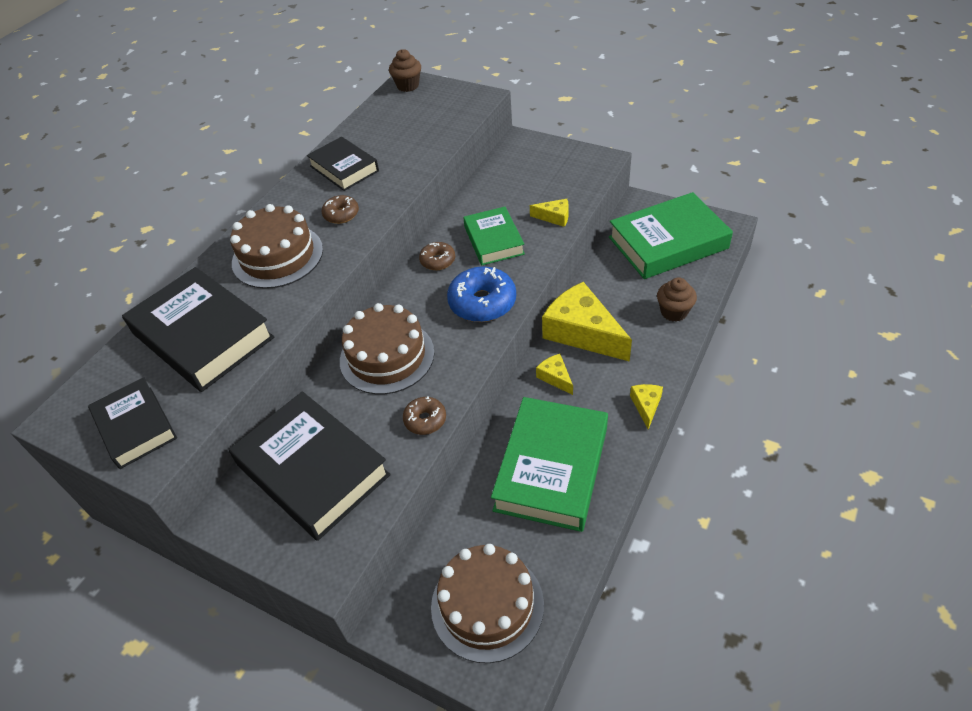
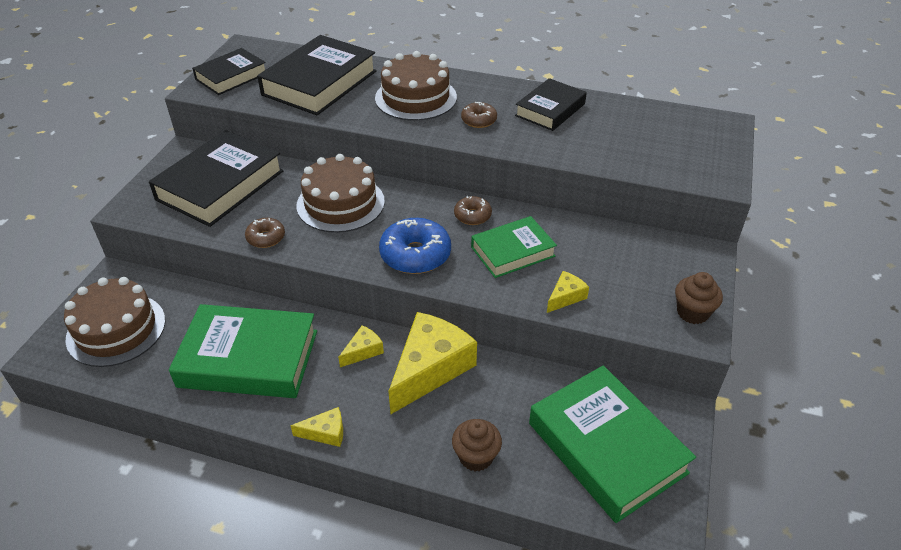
camera: 75 degrees right, 5 degrees down
brown cupcake [389,49,421,92] -> brown cupcake moved to [675,272,723,324]
yellow cheese [530,199,569,227] -> yellow cheese turned 135 degrees counterclockwise [547,271,589,313]

